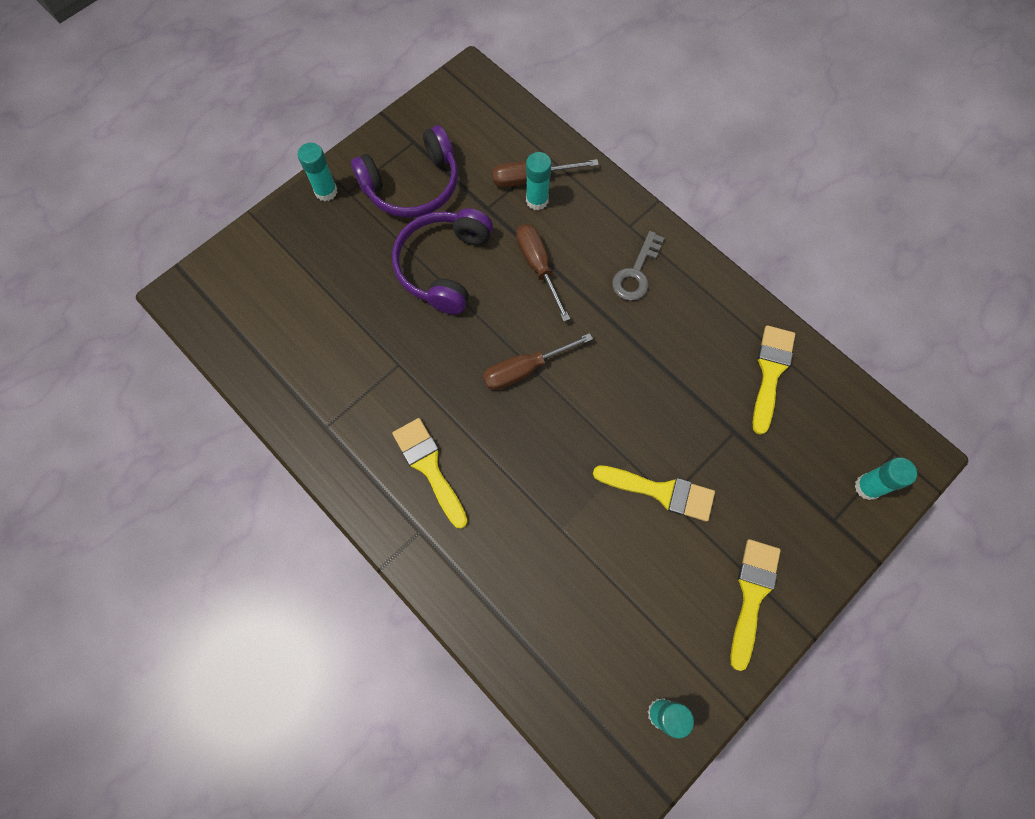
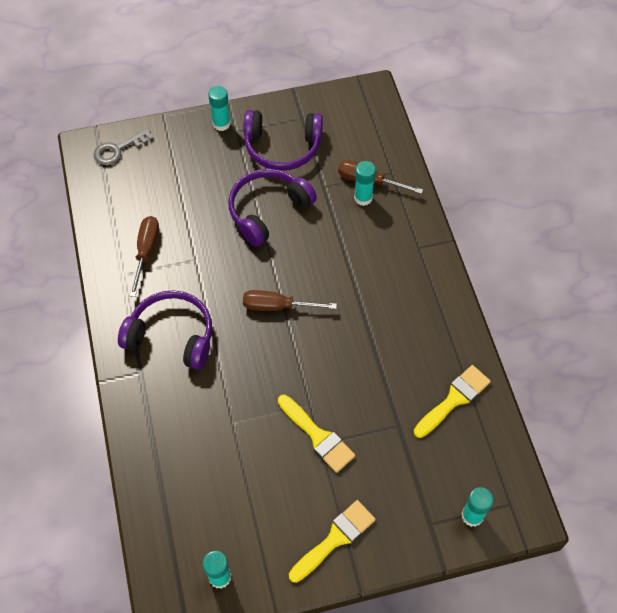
camera: 30 degrees right, 10 degrees down
yellow brush [392,418,468,529] -> purple headphones [118,290,212,370]
brown screwdriver [516,224,570,322] -> brown screwdriver moved to [130,216,159,297]
grey key [612,231,664,301] -> grey key moved to [94,128,154,165]

